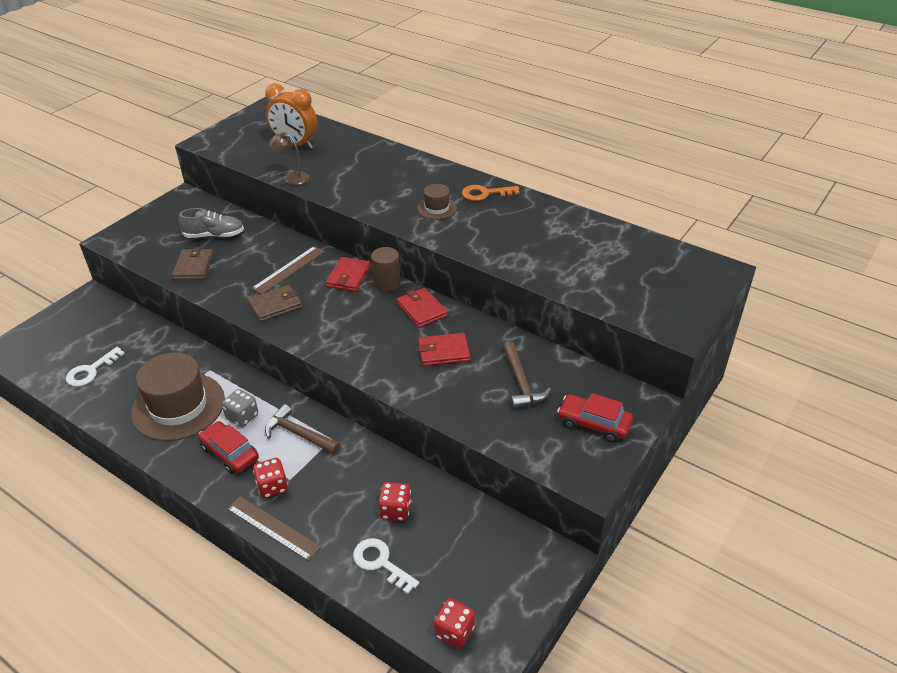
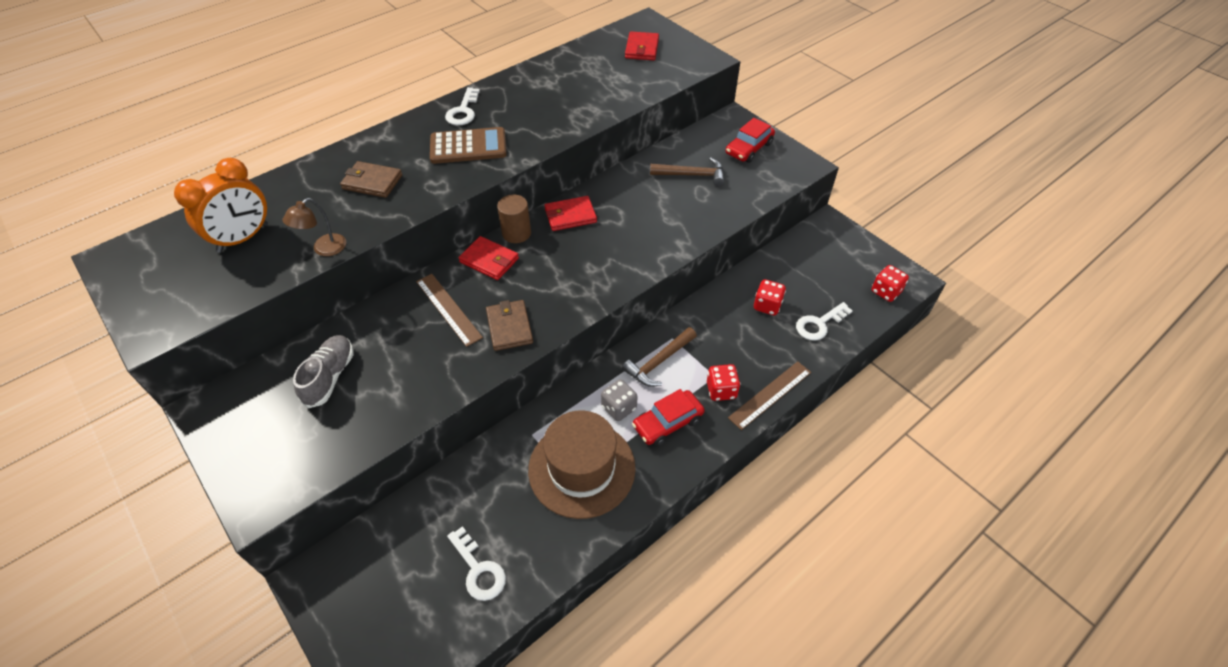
camera: 75 degrees left, 10 degrees up
brown wallet [172,247,214,280] -> brown wallet moved to [340,161,402,198]
brown hat [417,184,457,220] -> brown calculator [430,127,507,164]
red wallet [418,333,470,366] -> red wallet moved to [625,31,659,60]
orange key [462,185,520,201] -> white key [445,87,480,125]

